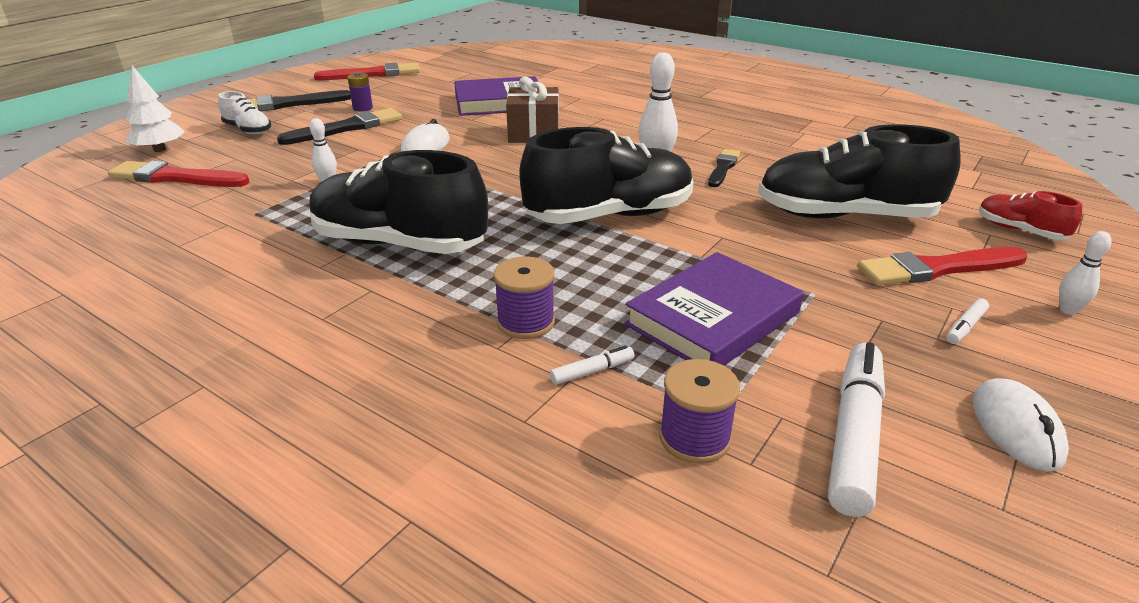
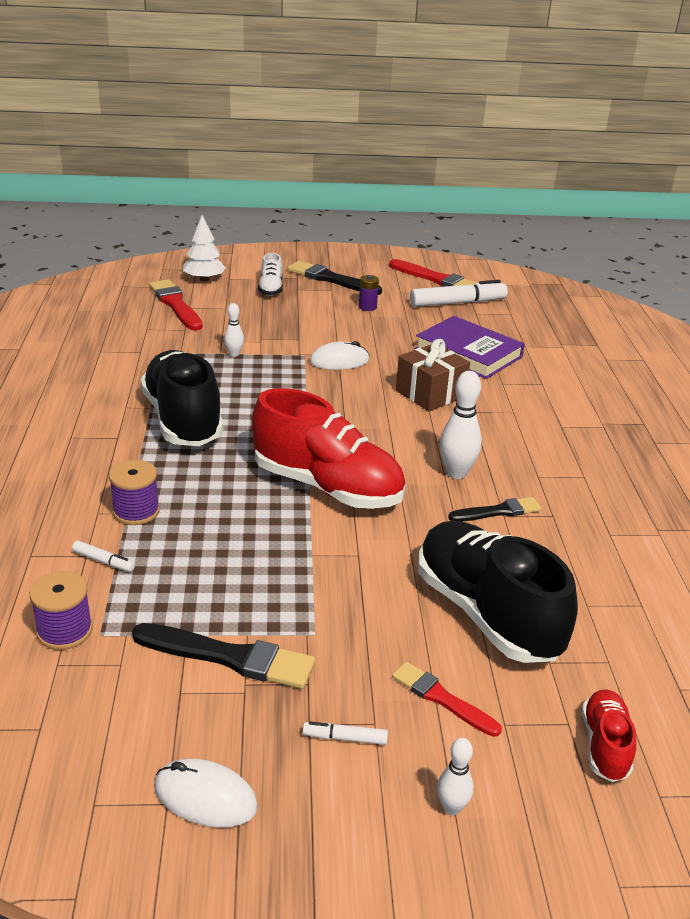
camera: 50 degrees right, 0 degrees up
black brush [277,108,402,145] -> black brush moved to [132,623,315,689]
black shoe [519,127,693,224] -> red shoe [252,388,406,509]
purple book [624,252,804,366] -> none
white marker [828,342,885,517] -> white marker moved to [410,280,508,307]
red brush [857,247,1027,285] -> red brush [392,662,502,737], size x0.63
white mouse [973,378,1069,471] -> white mouse turned 60 degrees clockwise [154,759,258,828]

